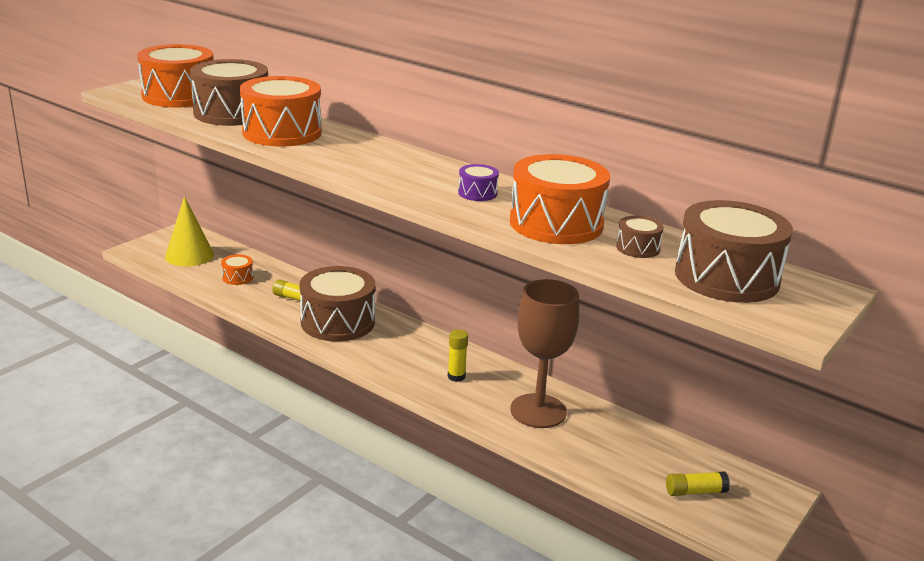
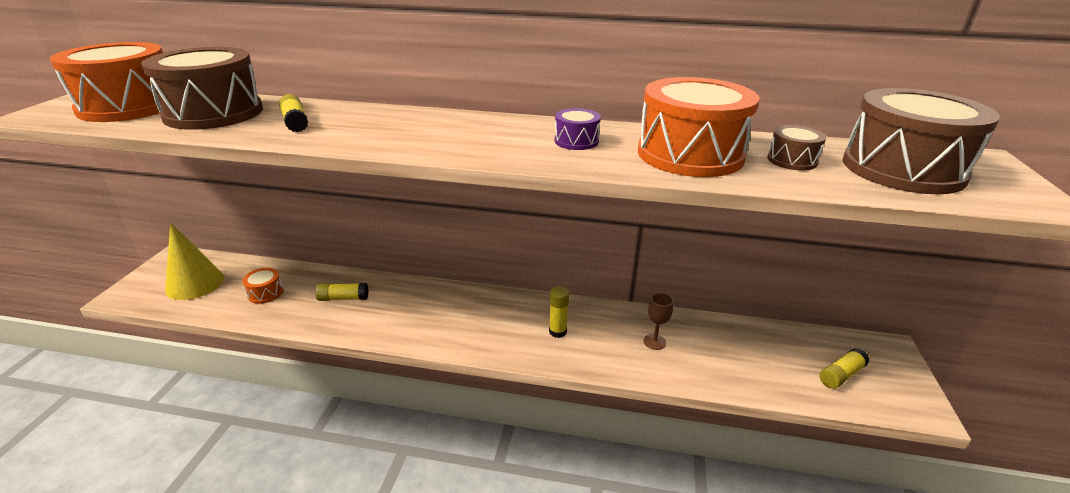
camera: 25 degrees left, 5 degrees up
orange drum [240,76,322,147] -> yellow glue stick [279,94,308,133]
brown drum [299,266,375,341] -> none
brown goblet [510,279,579,428] -> brown goblet [643,293,673,350], size x0.41

